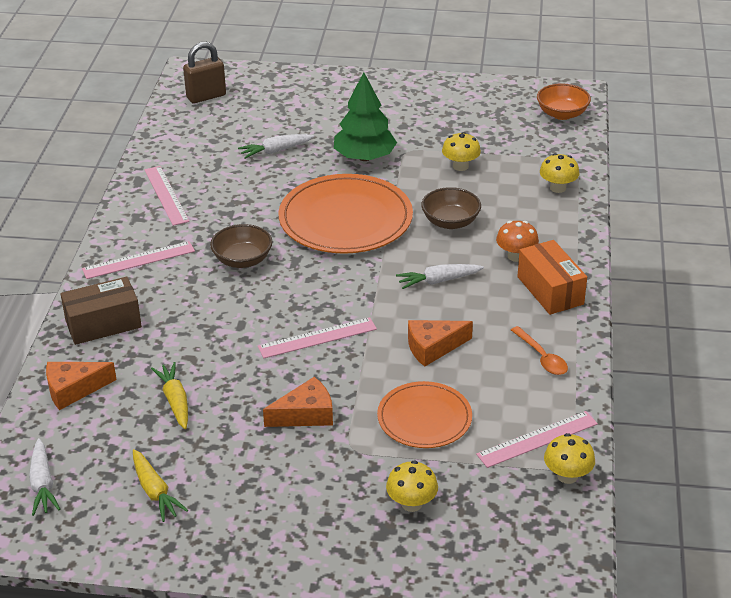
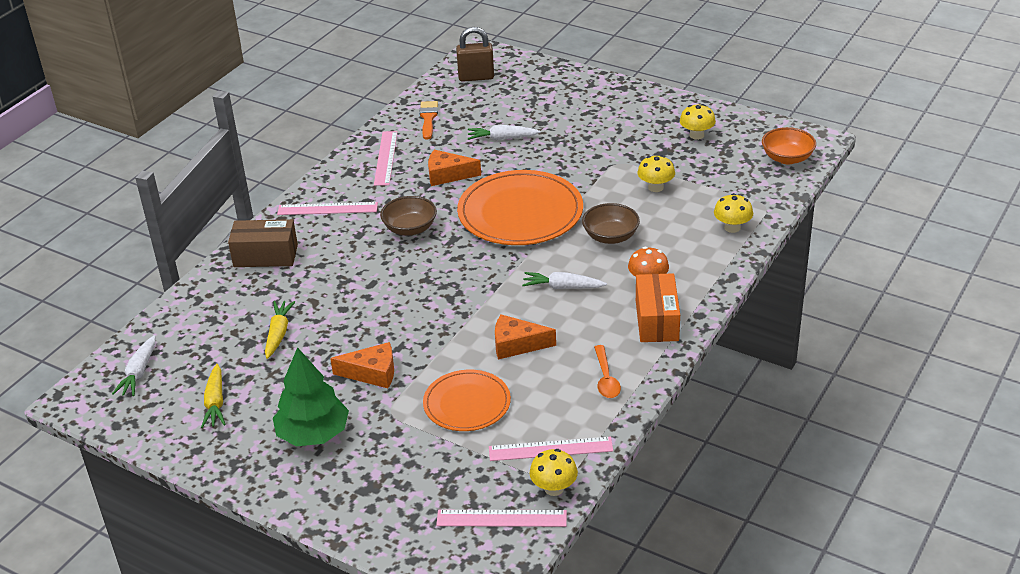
camera: 25 degrees right, 0 degrees up
orange cheese [46,362,117,410] -> orange cheese moved to [428,150,481,186]
pink ruler [258,317,377,358] -> pink ruler moved to [436,510,567,527]
green tree [334,72,397,161] -> green tree moved to [273,347,349,446]
yellow mushroom [386,461,438,512] -> yellow mushroom moved to [680,104,716,140]
none -> orange brush [419,101,438,140]

